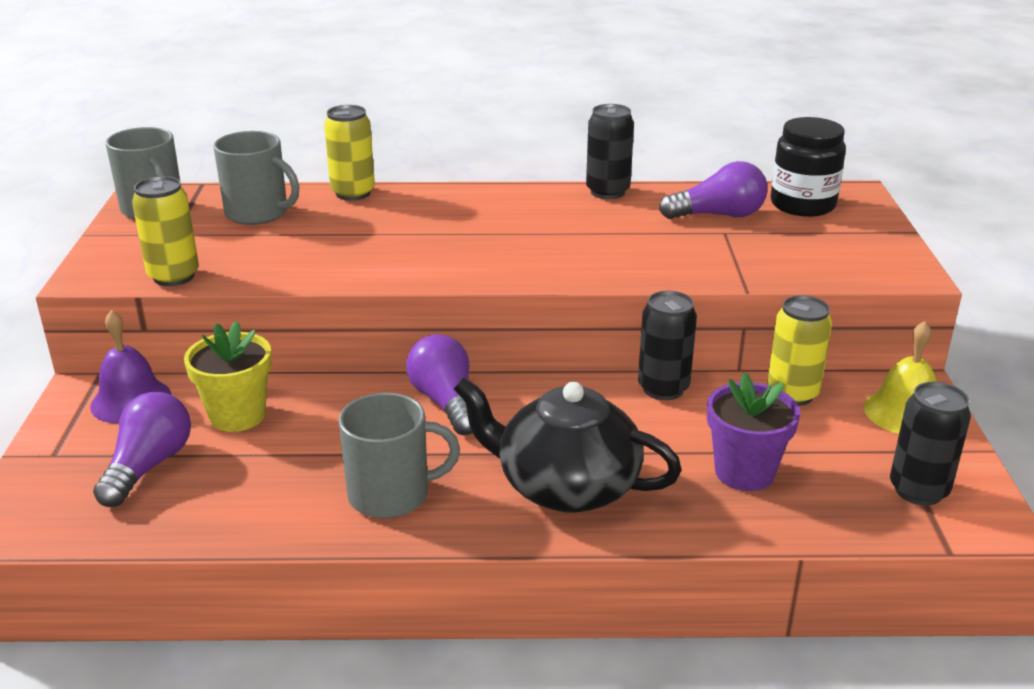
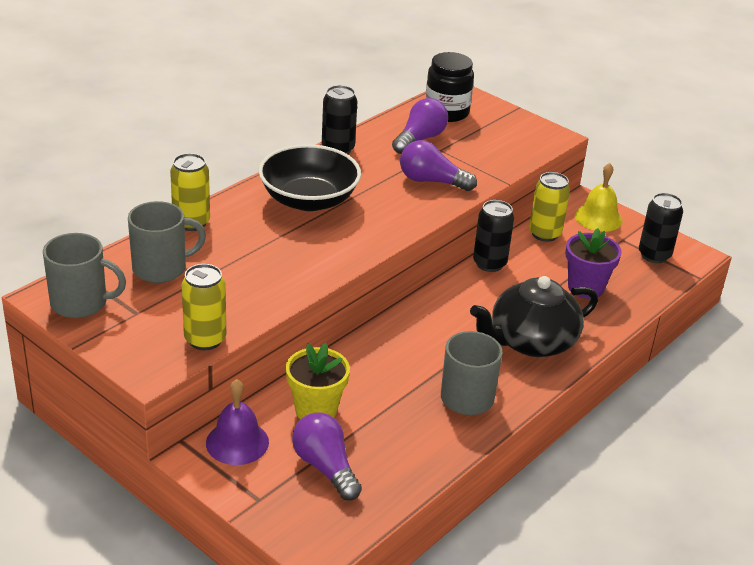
camera: 50 degrees left, 5 degrees up
purple light bulb [406,334,473,435] -> purple light bulb moved to [400,140,477,191]
none -> black bowl [259,144,361,211]

